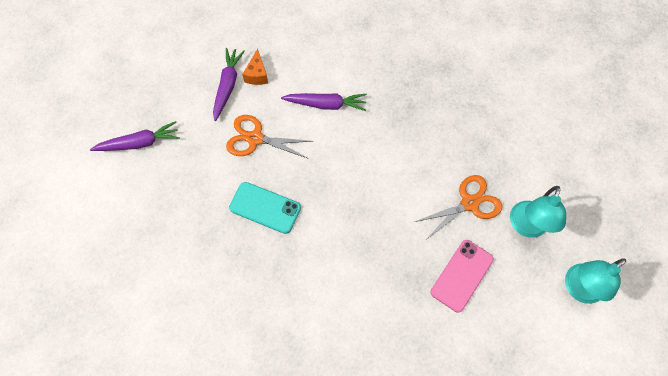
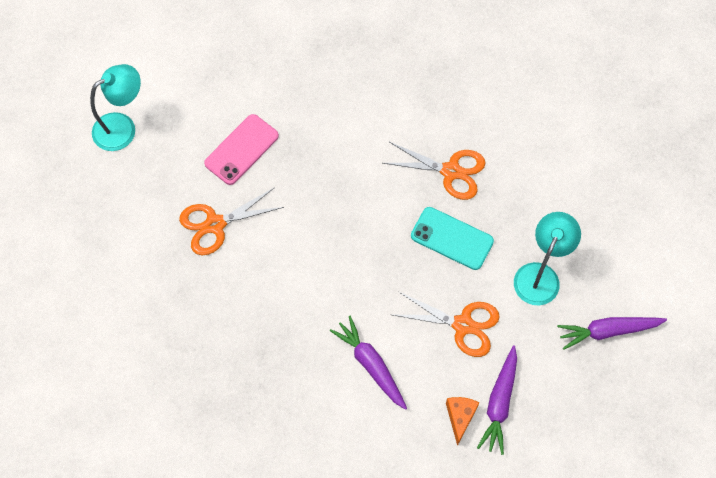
camera: 175 degrees left, 0 degrees up
purple carrot [281,93,367,111] -> purple carrot turned 45 degrees clockwise [330,316,407,410]
turquoise lamp [510,186,566,238] -> turquoise lamp moved to [514,212,581,305]
none -> orange scissors [383,142,485,200]

